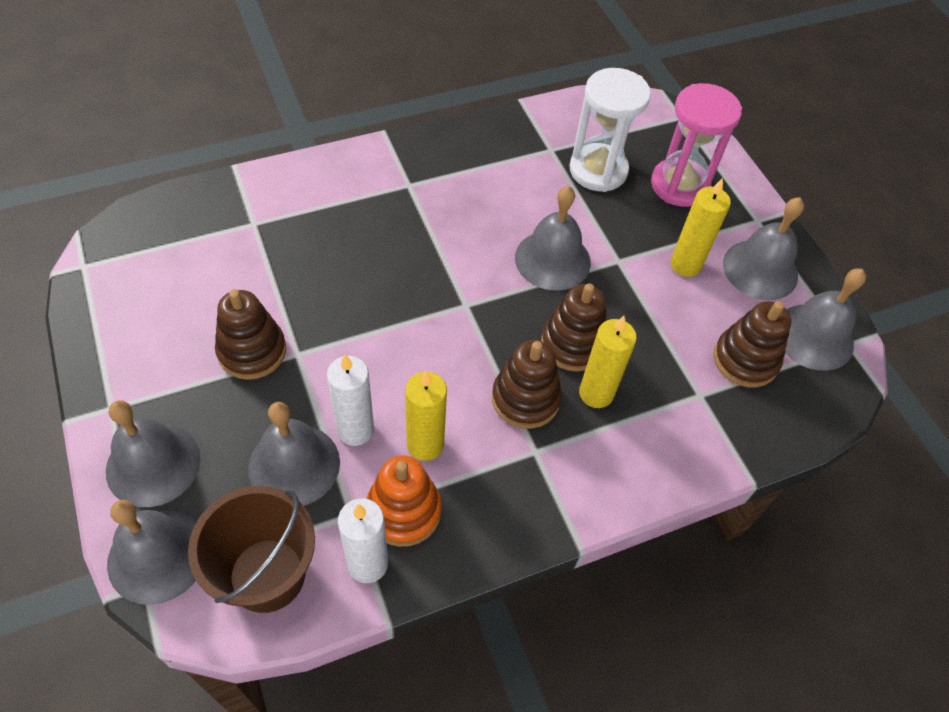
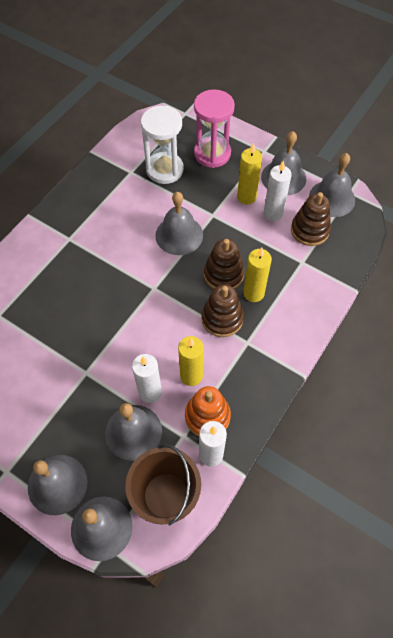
camera: 30 degrees left, 5 degrees up
brown stacking toy [215,289,286,380] -> none
none -> white candle [264,161,292,221]

